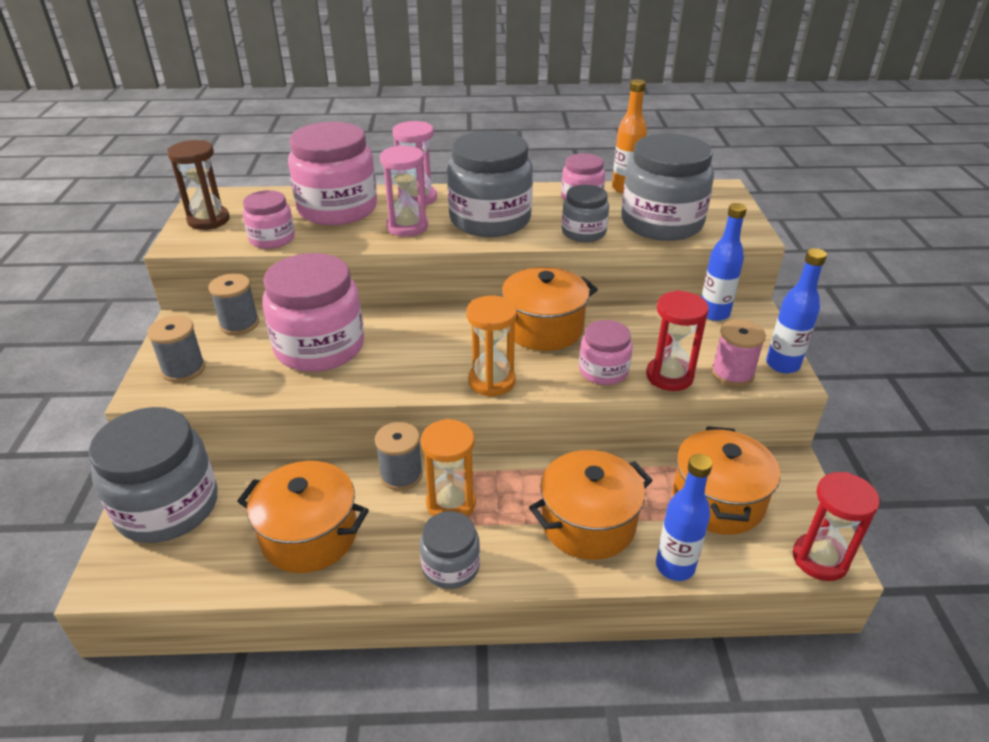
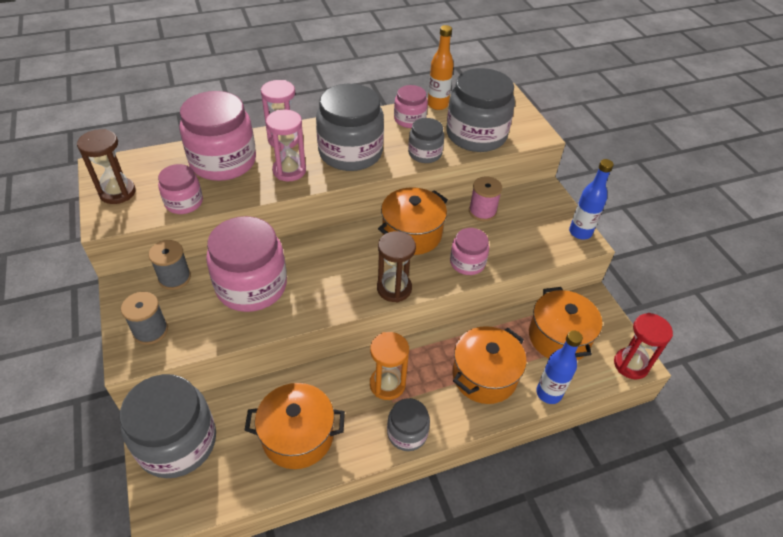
camera: 20 degrees left, 10 degrees up
grey spool [375,422,423,491] -> none
orange hourglass [466,296,517,397] -> brown hourglass [377,231,416,303]
red hourglass [646,290,709,391] -> none
blue bottle [702,203,747,321] -> none
pink spool [711,319,766,387] -> pink spool moved to [469,176,502,221]

